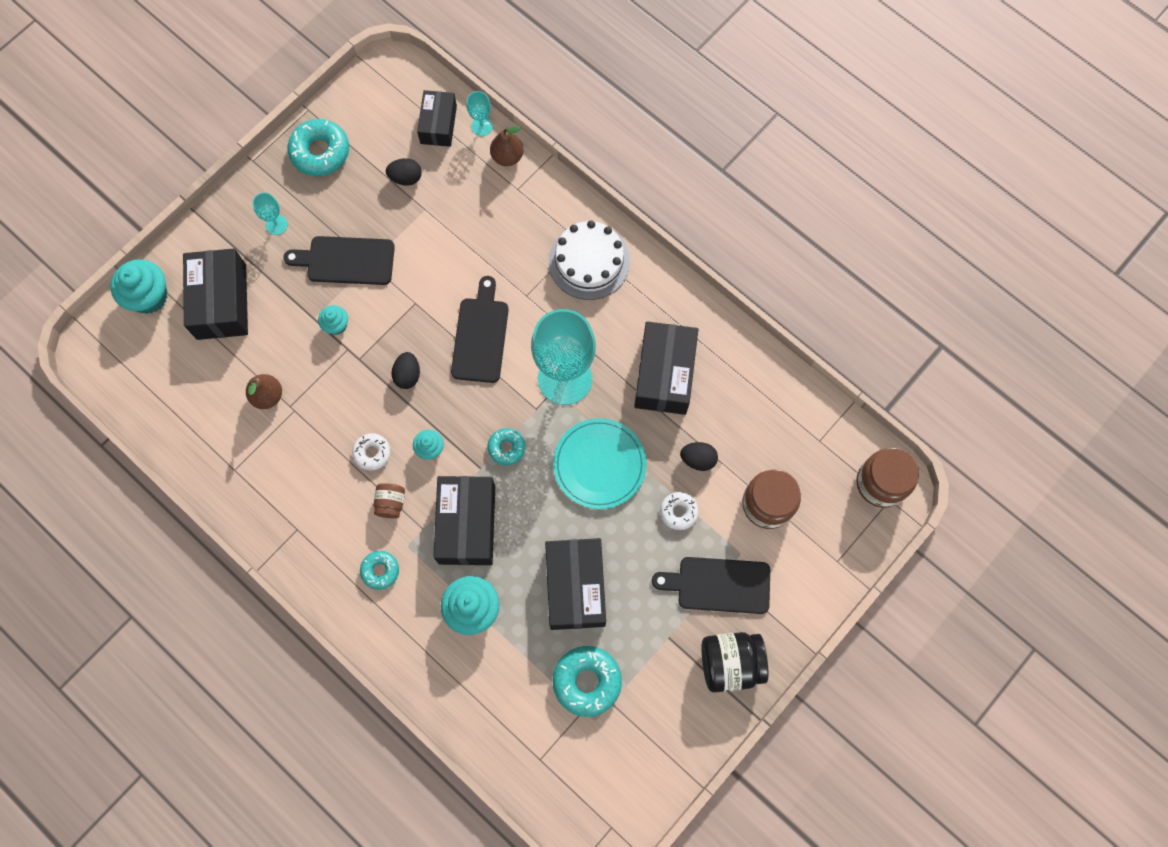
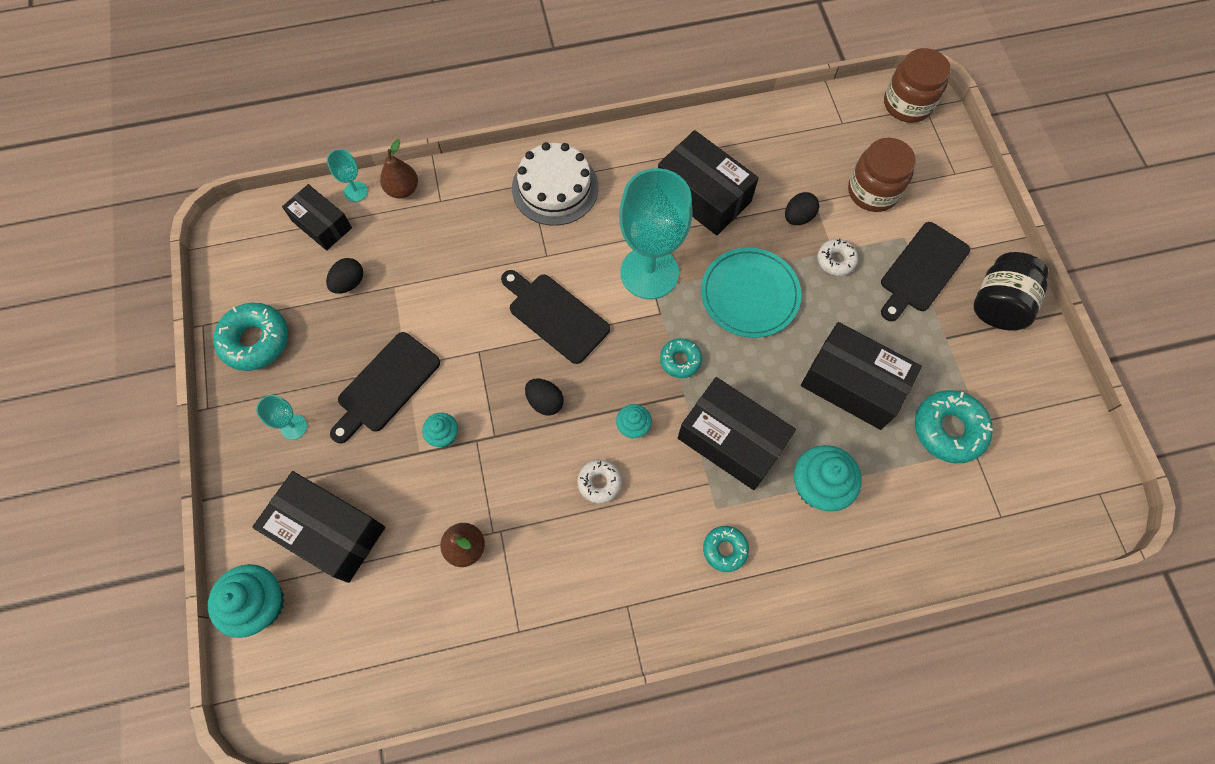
camera: 55 degrees left, 5 degrees down
brown jar [373,483,405,518] -> none

